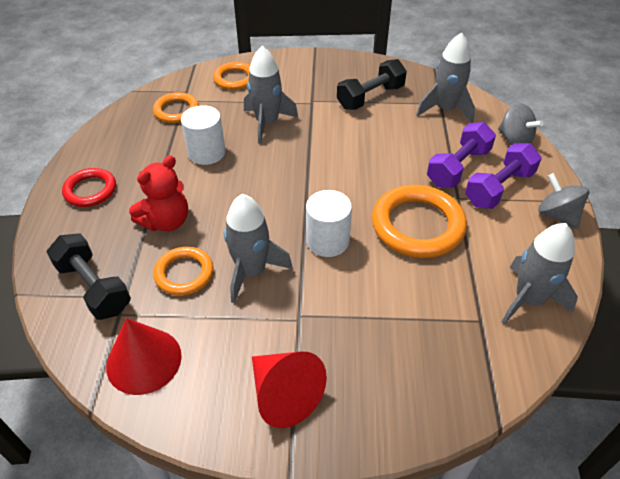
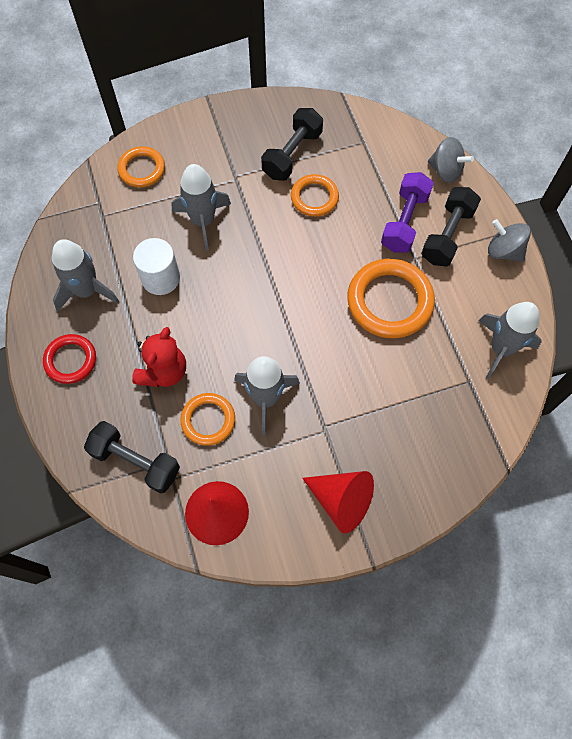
camera: 20 degrees left, 20 degrees up
orange ring [153,92,199,123] -> orange ring moved to [291,174,339,217]
white cylinder [306,190,352,257] -> none
grey rocket [416,32,475,123] -> grey rocket moved to [52,239,119,312]
purple dumbbell [465,143,542,209] -> black dumbbell [421,187,481,266]

